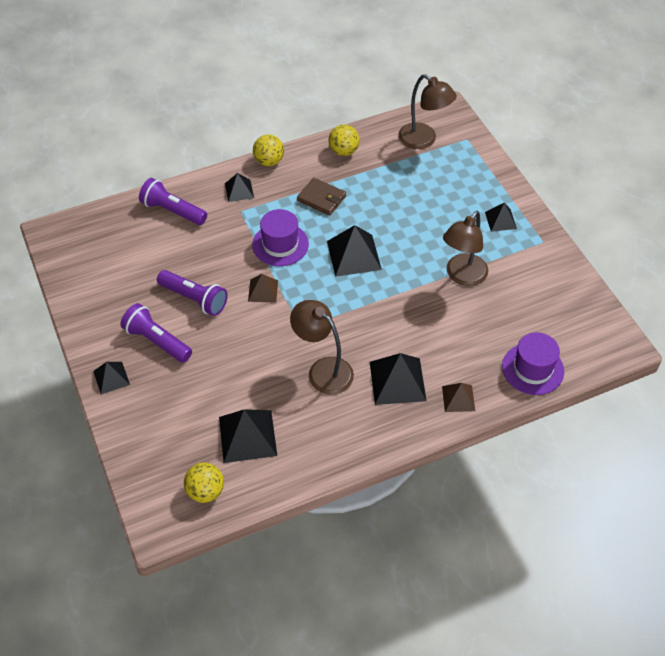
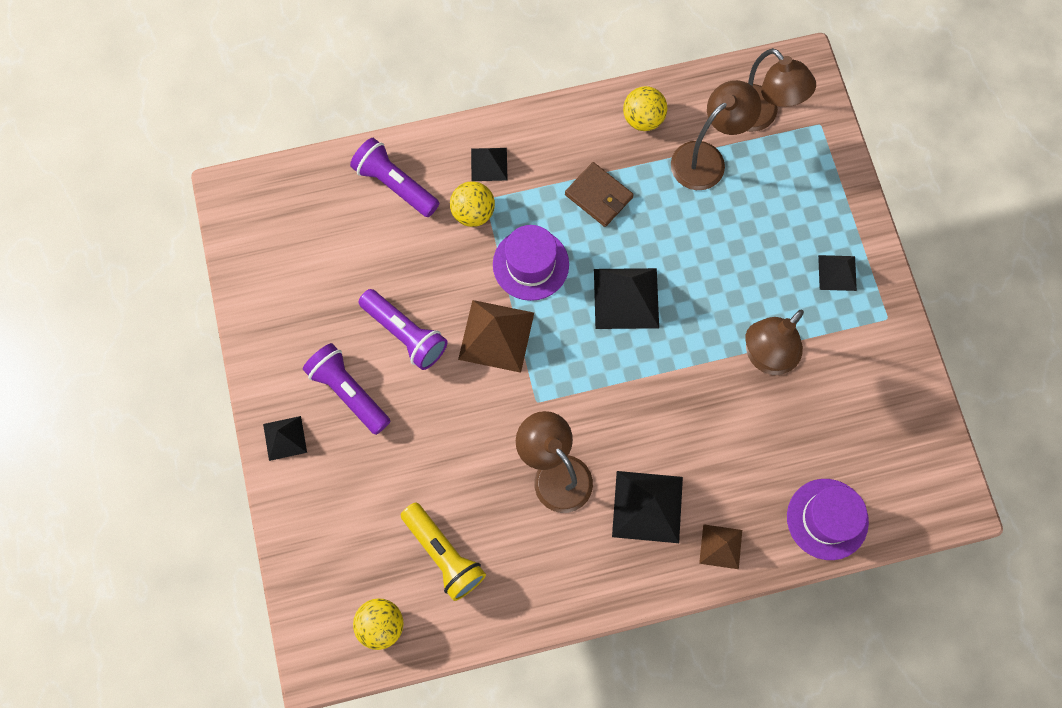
camera: 10 degrees right, 20 degrees up
black pyramid [219,409,277,463] -> yellow flashlight [401,503,486,601]
brown pyramid [248,274,278,303] -> brown pyramid [458,300,534,373], size x1.71
yellow ball [253,134,284,166] -> yellow ball moved to [450,181,495,227]
none -> brown lamp [671,80,761,190]

